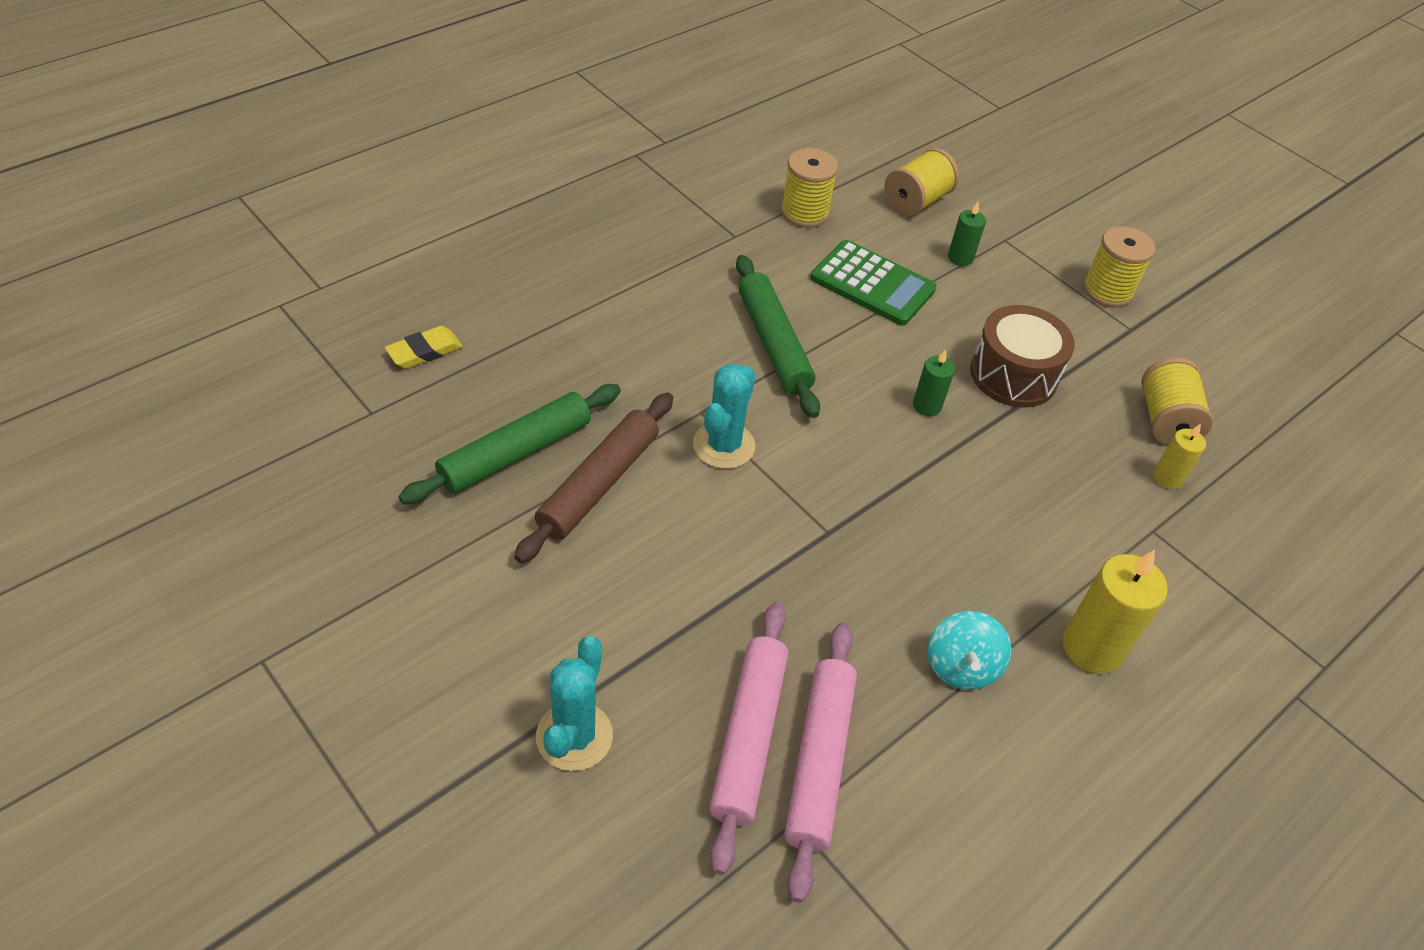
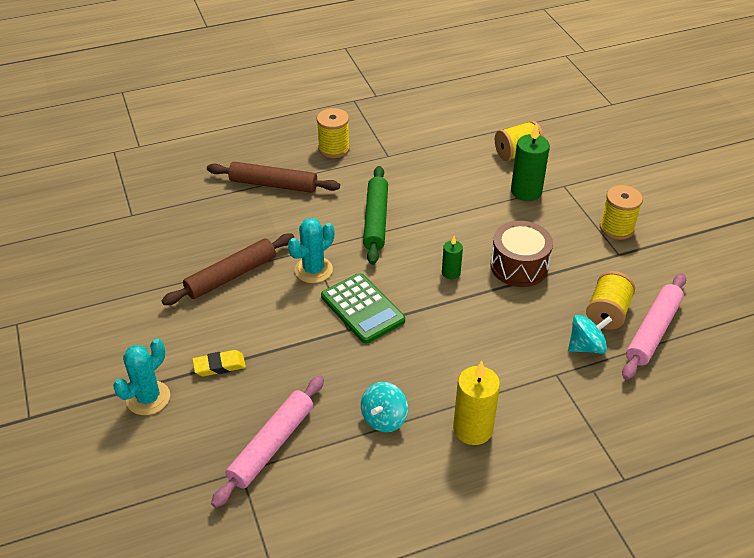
camera: 25 degrees right, 5 degrees down
yellow eraser [384,326,463,369] -> yellow eraser moved to [192,350,246,376]
green rolling pin [399,384,621,504] -> none
pink rolling pin [709,602,788,875] -> pink rolling pin moved to [622,273,686,380]
yellow spool [781,148,838,228] -> yellow spool moved to [317,108,350,158]
green calculator [811,240,936,326] -> green calculator moved to [321,273,405,344]
green candle [948,202,986,266] -> green candle [511,123,550,201], size x1.81
yellow candle [1153,423,1206,489] -> turquoise spinning top [568,315,612,354]
none -> brown rolling pin [207,162,340,193]

